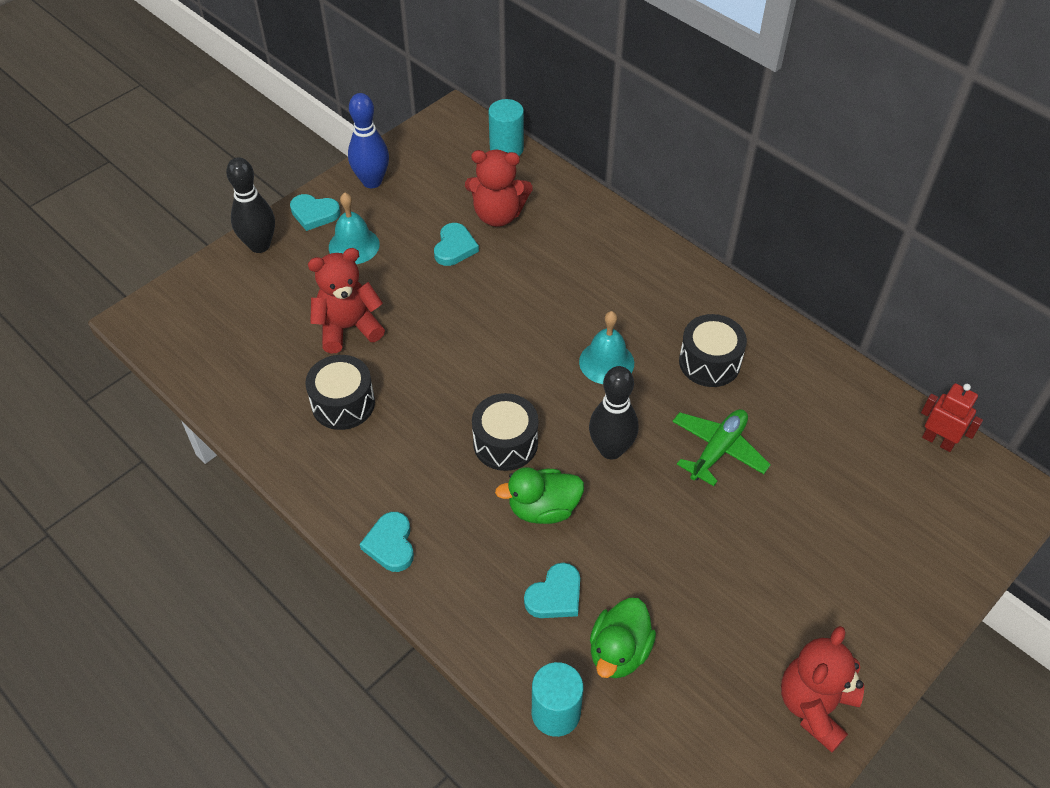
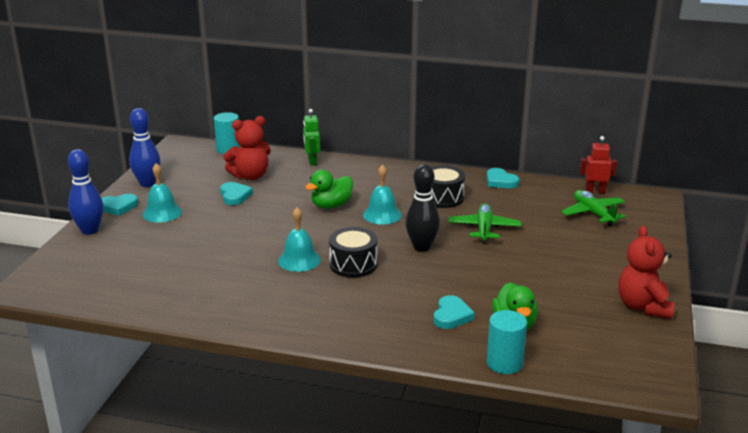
camera: 30 degrees left, 25 degrees down
black bowling pin [226,157,275,253] -> blue bowling pin [68,149,103,235]
black drum [305,355,375,430] -> none
red teddy bear [308,248,385,354] -> none
turquoise heart [360,512,414,572] -> turquoise heart moved to [487,168,519,188]
green duck [495,467,584,524] -> green duck moved to [305,169,353,209]
none -> turquoise bell [278,207,321,272]
none -> green robot [303,109,320,166]
none -> green plane [561,190,626,227]

